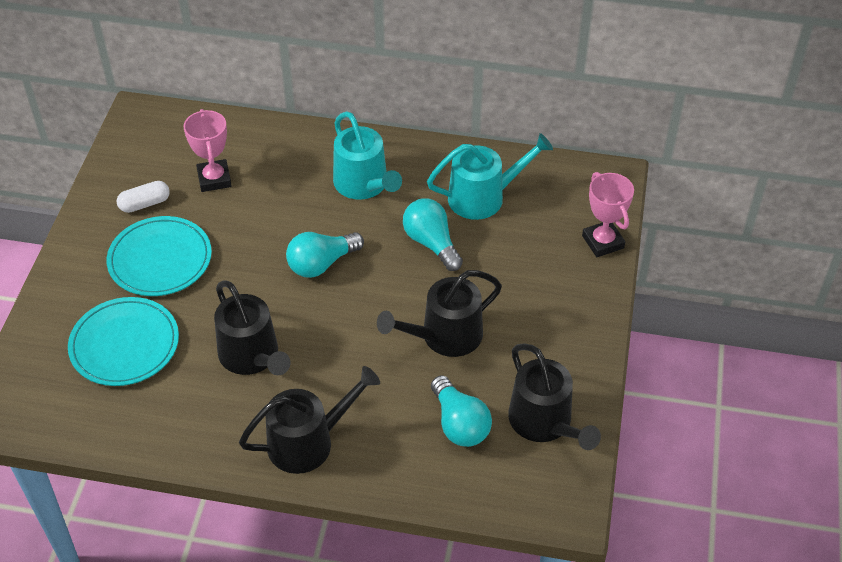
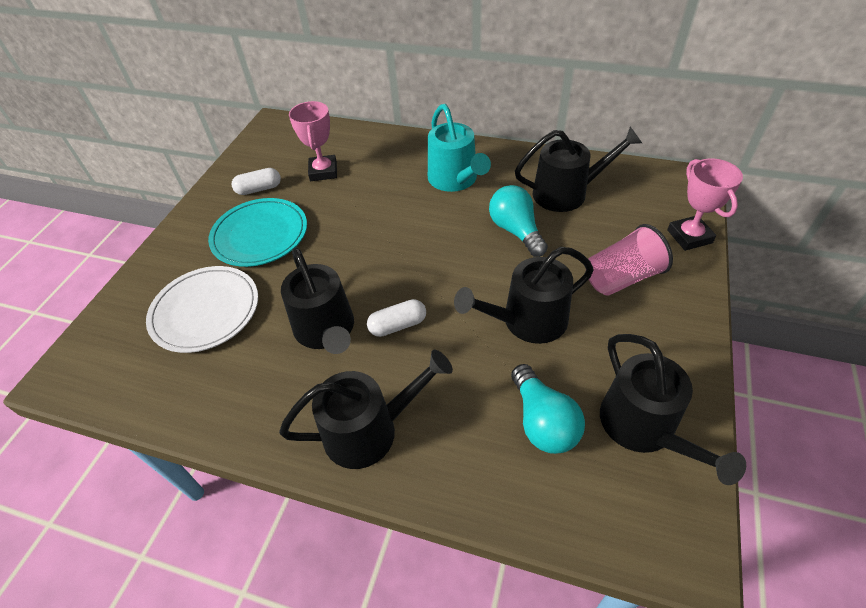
camera: 10 degrees right, 0 degrees up
turquoise plate [68,297,179,386] -> white plate [146,266,258,353]
turquoise light bulb [286,232,364,278] -> none
turquoise watering can [427,133,553,220] -> black watering can [515,127,642,212]
none -> white capsule [367,299,426,337]
none -> pink cup [588,224,673,296]

